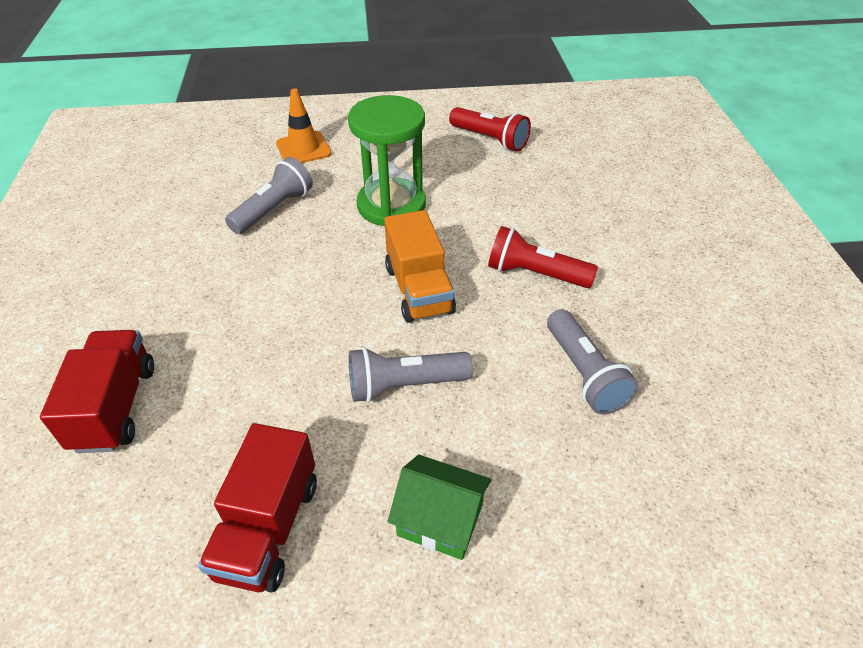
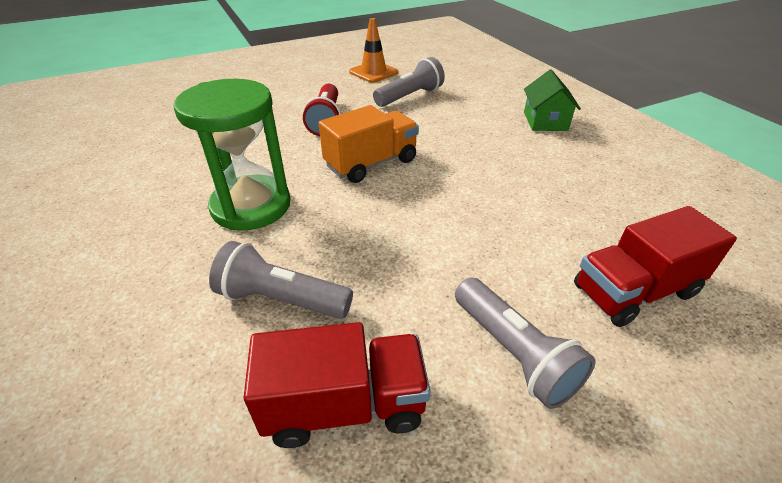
camera: 110 degrees left, 5 degrees down
red truck [198,423,317,592] -> red truck moved to [244,322,430,448]
orange traffic cone [276,88,332,163] -> orange traffic cone moved to [349,18,399,83]
grey flashlight [349,347,473,403] -> grey flashlight moved to [455,278,596,409]
red flashlight [449,107,531,152] -> none

